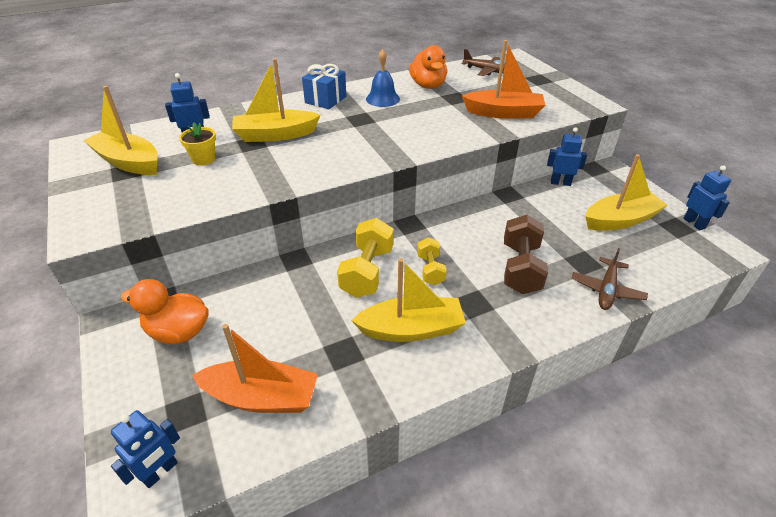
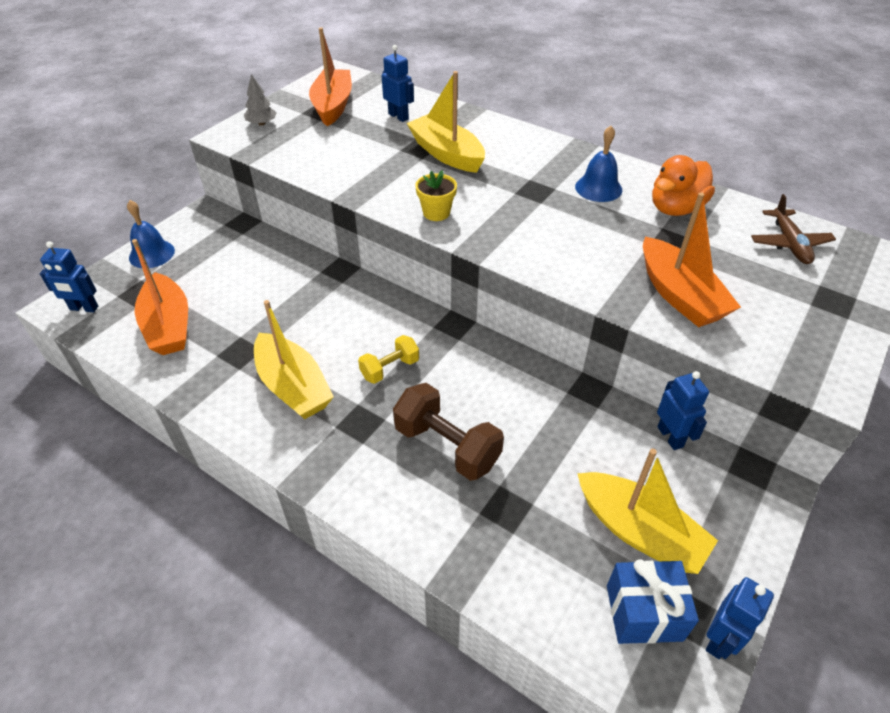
camera: 60 degrees right, 5 degrees up
yellow boat [83,86,158,175] -> orange boat [309,27,352,126]
orange duck [121,279,208,344] -> none
yellow flower pot [179,122,216,166] -> yellow flower pot moved to [415,170,457,221]
blue gift [302,64,346,109] -> blue gift moved to [607,559,699,644]
yellow dumbbell [337,218,394,298] -> none
brown dumbbell [504,215,548,294] -> brown dumbbell turned 60 degrees clockwise [393,383,504,481]
brown plane [572,248,648,310] -> none
none -> blue bell [127,200,175,268]
none -> grey tree [244,74,277,126]

